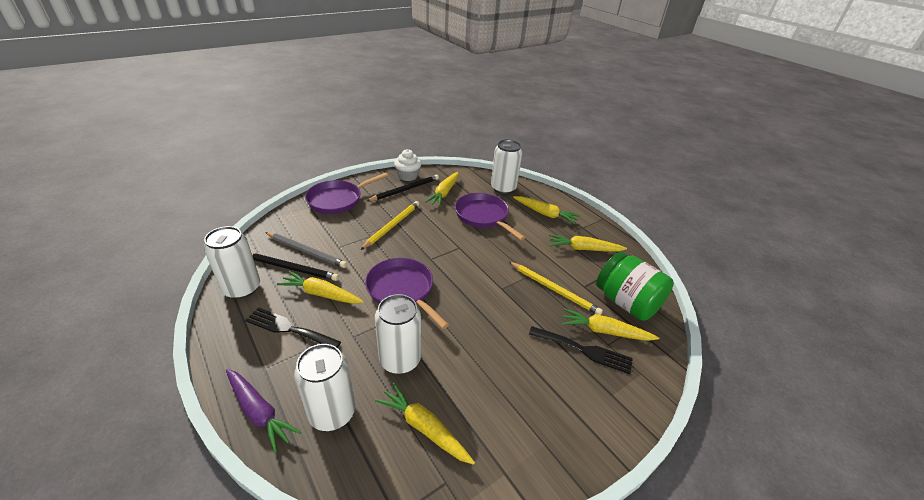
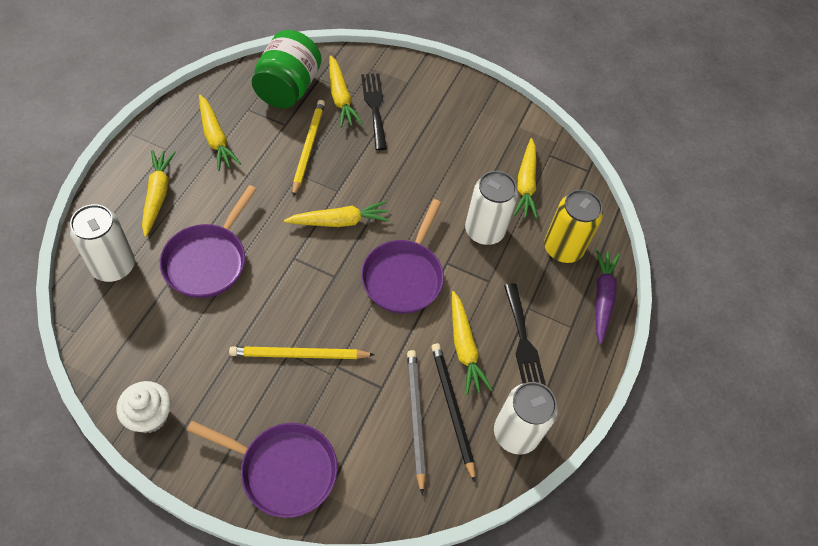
camera: 125 degrees left, 20 degrees up
white can [294,344,355,431] -> yellow can [544,190,603,263]
black pencil [367,175,439,201] -> none
yellow carrot [425,172,458,206] -> yellow carrot moved to [284,201,390,227]

